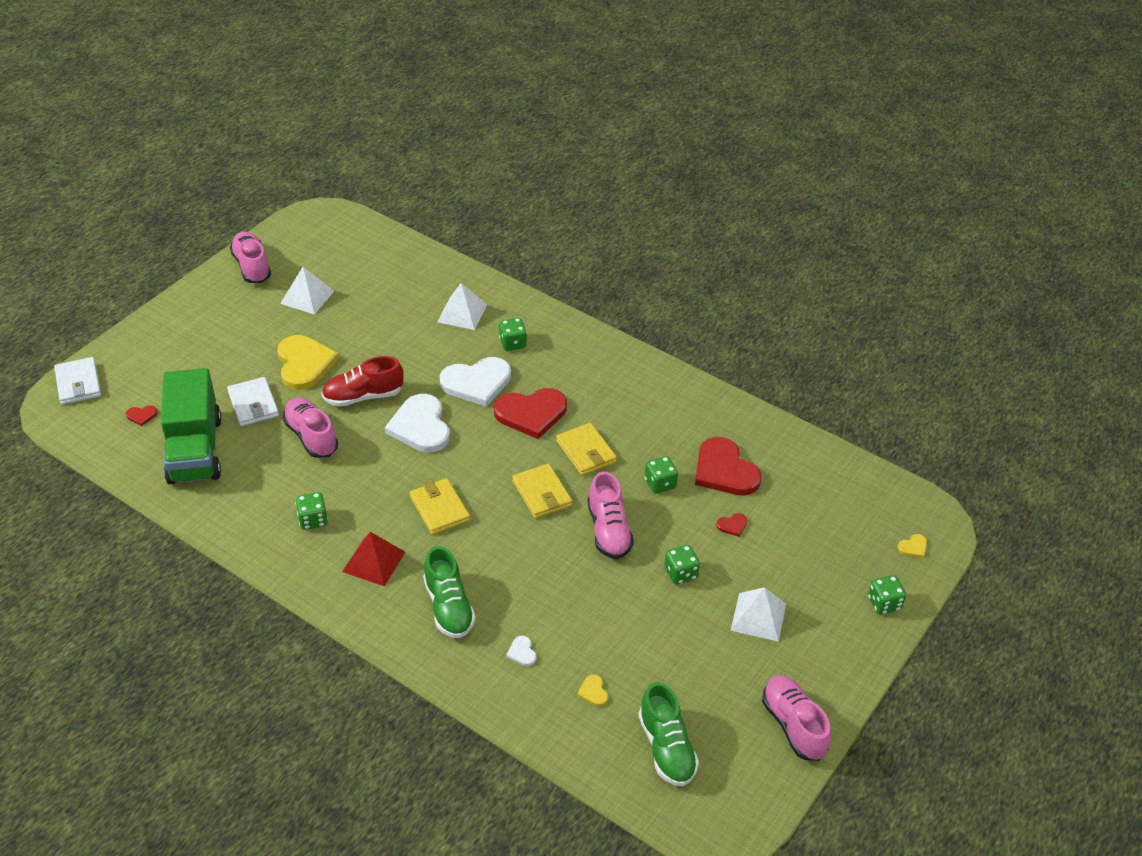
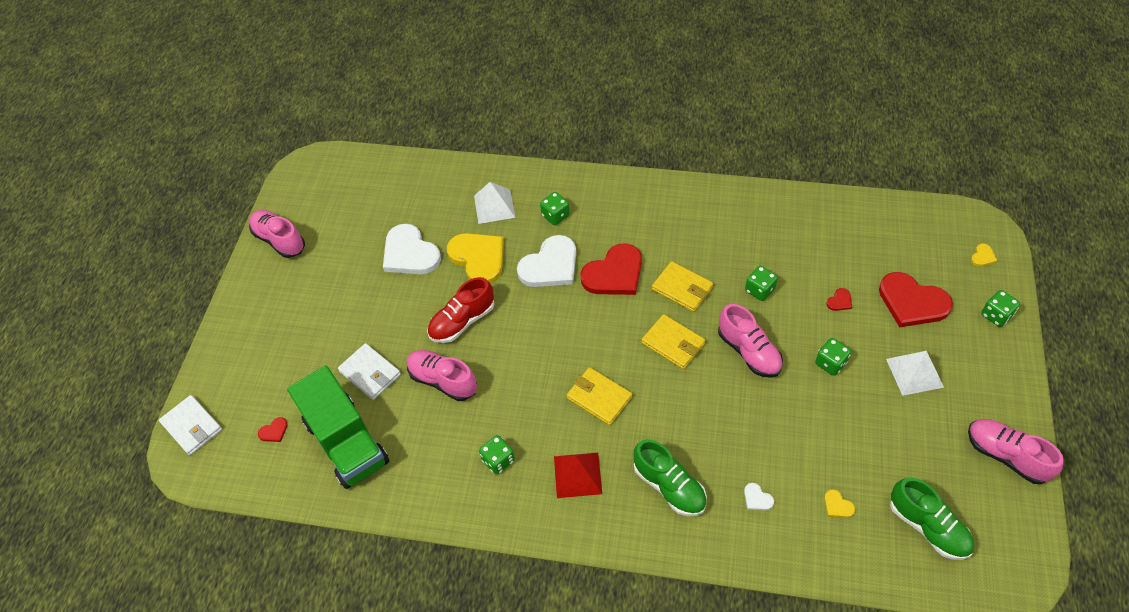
camera: 20 degrees left, 10 degrees up
yellow heart [277,335,339,390] -> yellow heart moved to [447,233,504,284]
white pyramid [280,267,334,315] -> none
white heart [385,394,450,453] -> white heart moved to [383,224,441,274]
red heart [695,437,762,496] -> red heart moved to [879,272,953,327]

